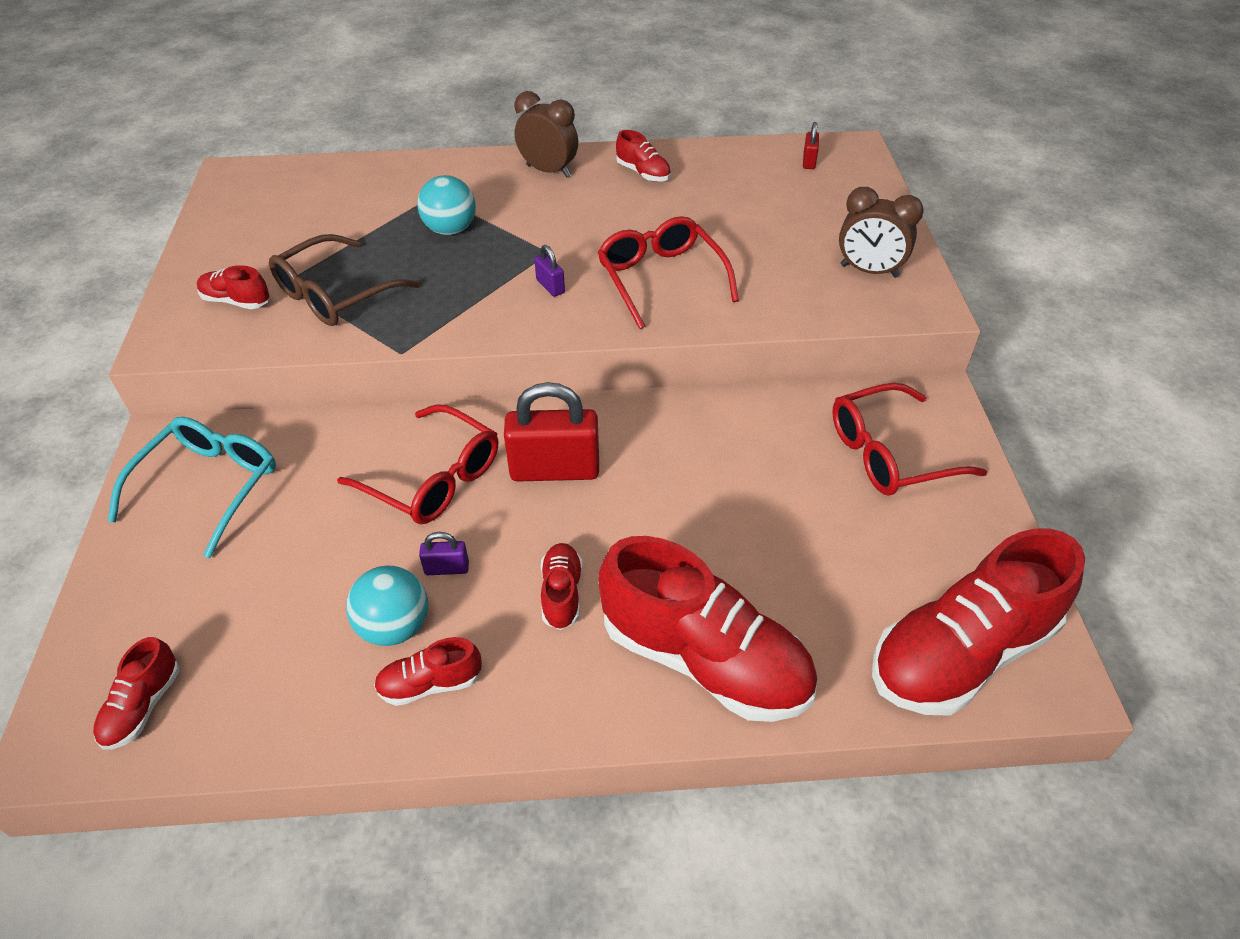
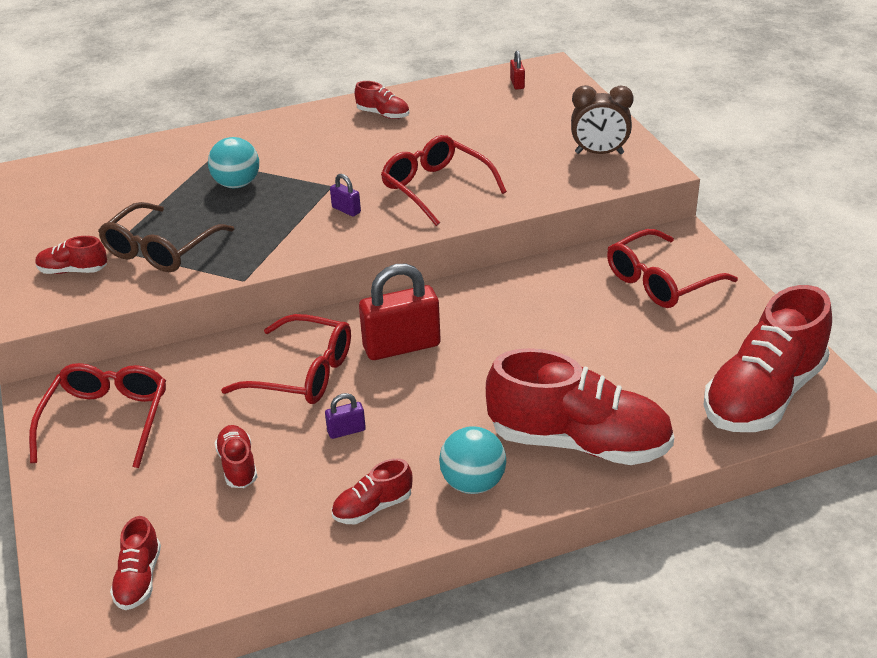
camera: 15 degrees left, 10 degrees down
turquoise glasses [108,417,276,558] -> red glasses [29,363,166,468]
turquoise ball [346,566,428,646] -> turquoise ball moved to [439,426,506,494]
brown clock [514,91,578,177] -> none
red shoe [541,543,582,630] -> red shoe moved to [215,425,258,488]

